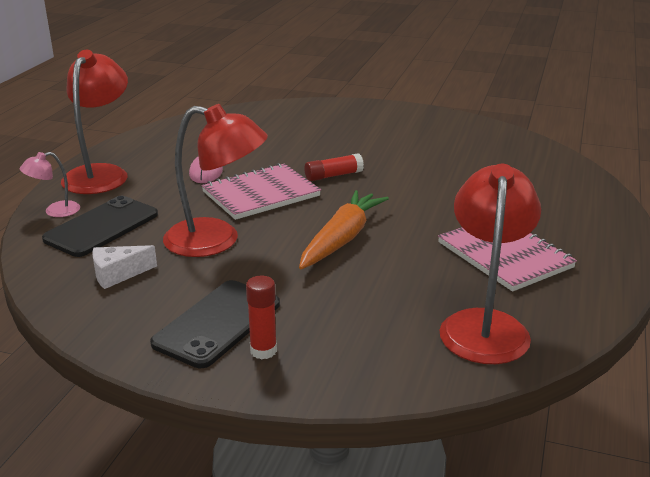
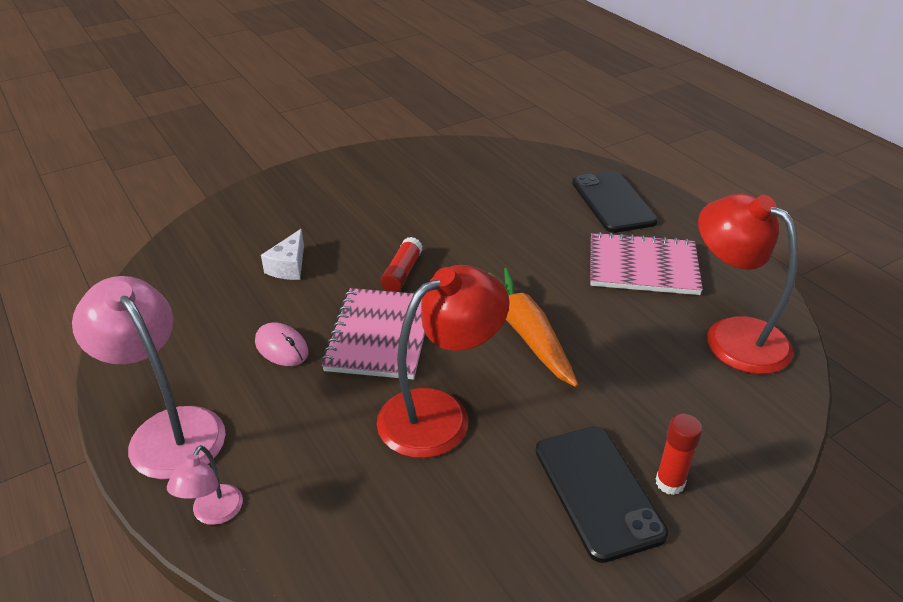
camera: 50 degrees left, 10 degrees up
black phone [42,196,158,257] -> black phone moved to [572,171,658,233]
red lamp [61,50,128,194] -> pink lamp [72,276,226,480]
white cheese [92,245,157,289] -> white cheese moved to [261,229,304,280]

